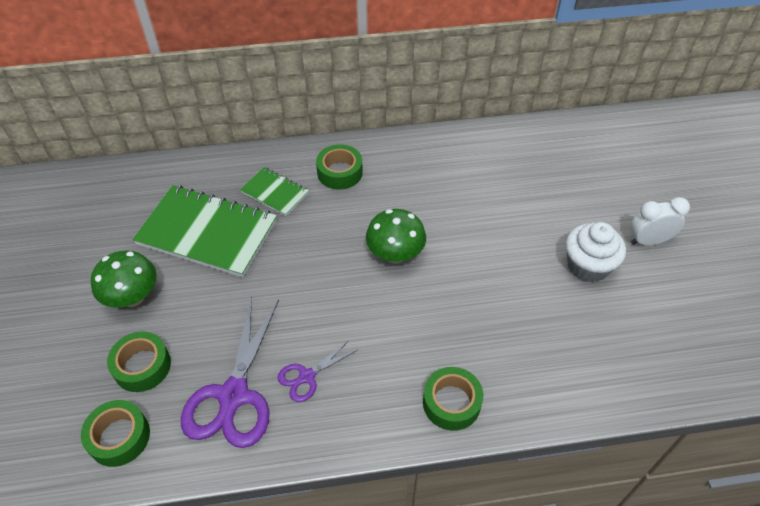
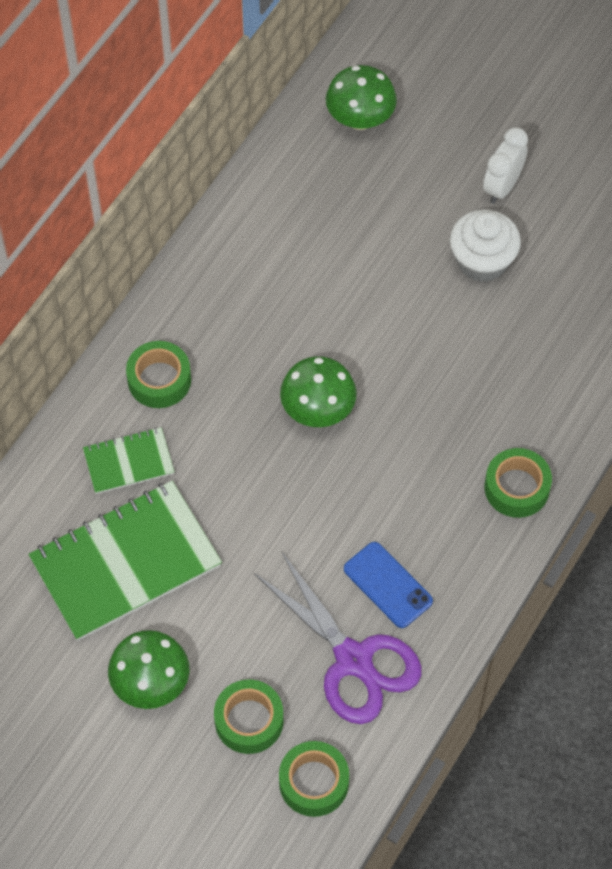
camera: 50 degrees left, 10 degrees up
purple scissors [277,340,357,402] -> blue phone [344,542,433,628]
none -> green mushroom [326,65,397,130]

